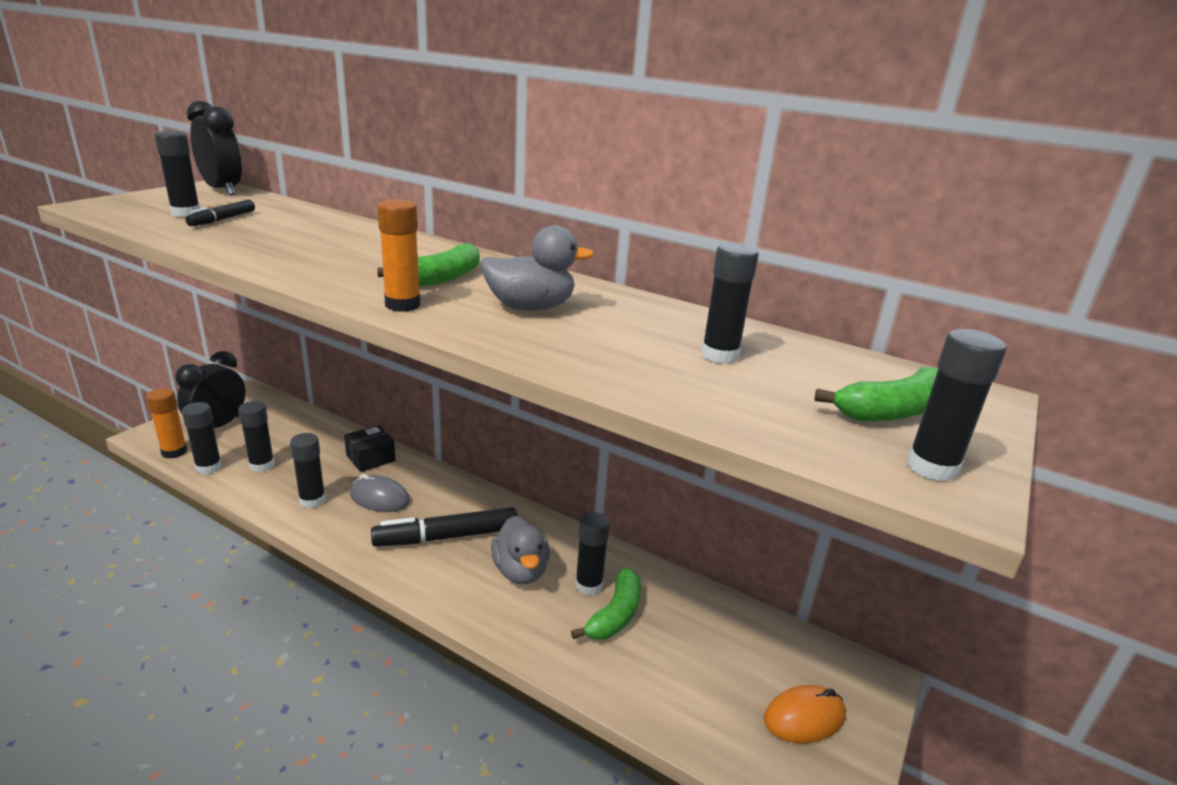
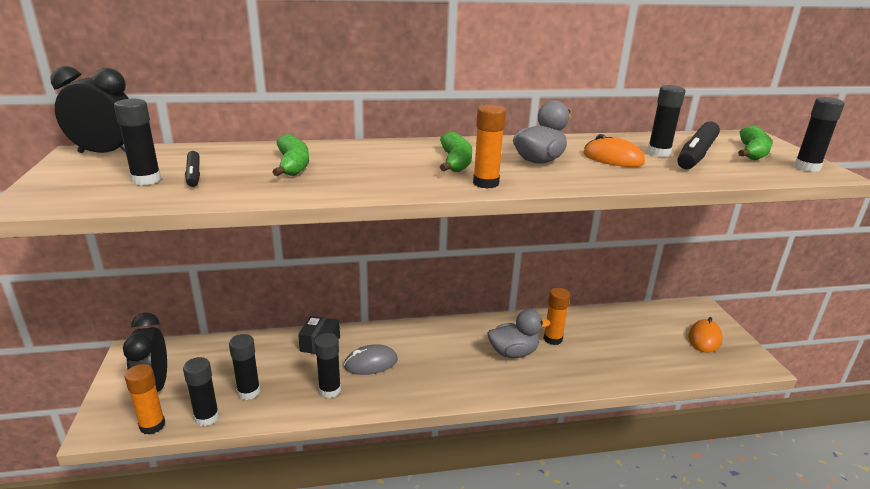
camera: 40 degrees left, 0 degrees up
black marker [371,507,518,547] -> black marker moved to [677,122,720,169]
grey duck [491,516,550,584] -> grey duck turned 45 degrees counterclockwise [488,309,550,358]
green banana [571,568,641,640] -> green banana moved to [272,134,309,176]
black glue stick [575,512,610,596] -> orange glue stick [544,288,570,345]
none -> orange mouse [583,134,645,167]

